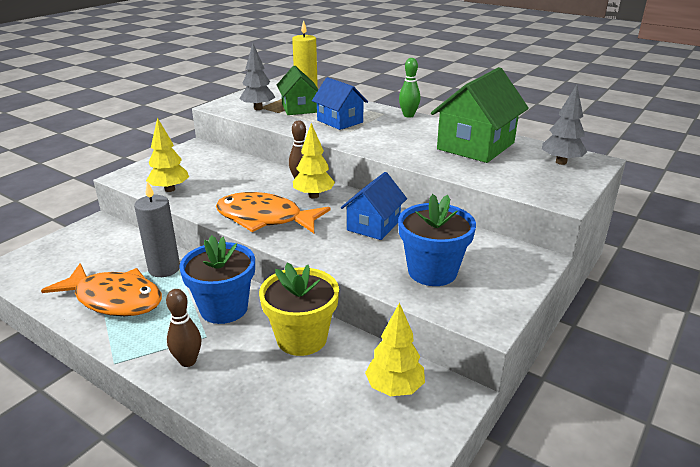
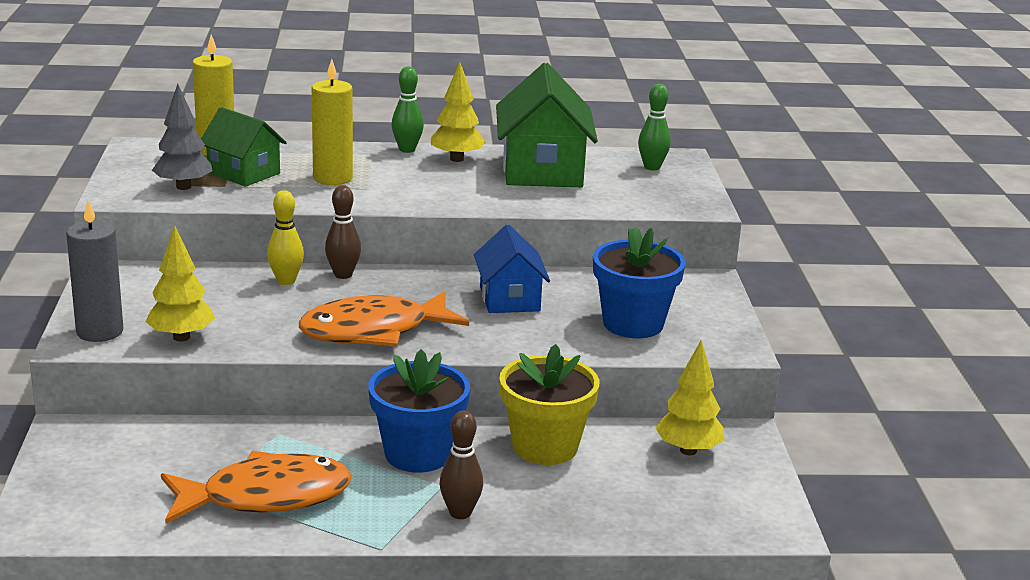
camera: 40 degrees left, 5 degrees down
grey candle [134,181,180,277] -> grey candle moved to [66,200,123,342]
yellow tree [293,123,335,199] -> yellow tree moved to [430,62,486,162]
blue house [312,77,368,130] -> yellow candle [312,59,353,185]
grey tree [542,85,587,165] -> green bowling pin [638,84,671,170]
none -> yellow bowling pin [267,190,304,285]

